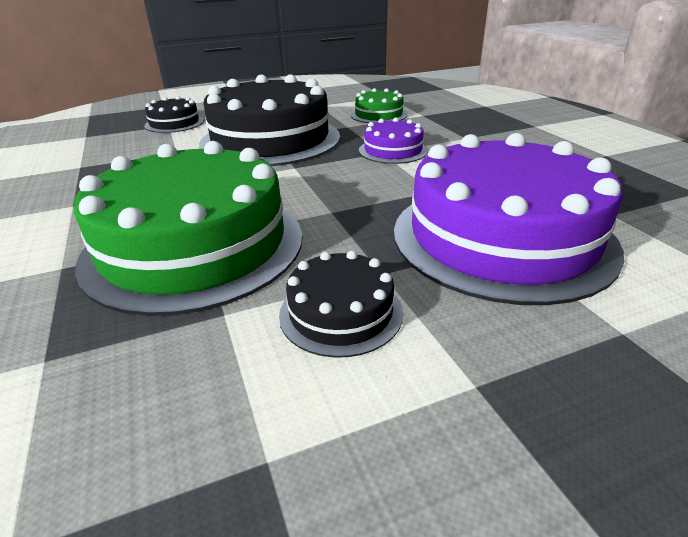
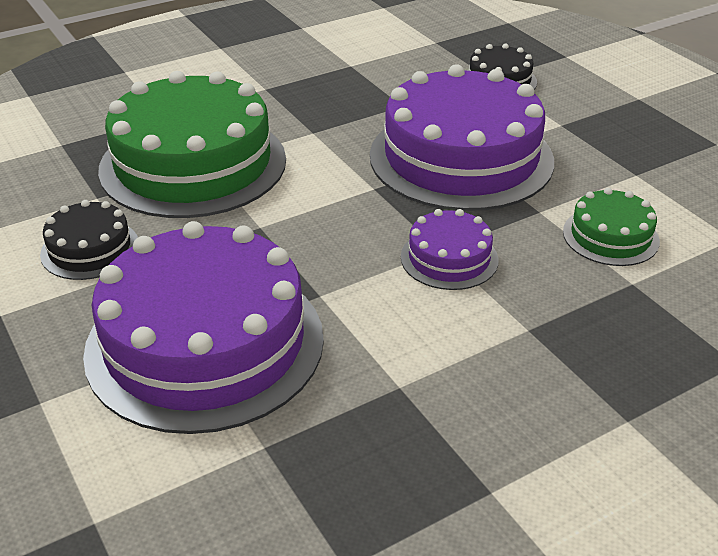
camera: 80 degrees right, 5 degrees up
black cake [199,74,340,166] -> purple cake [370,64,554,211]

